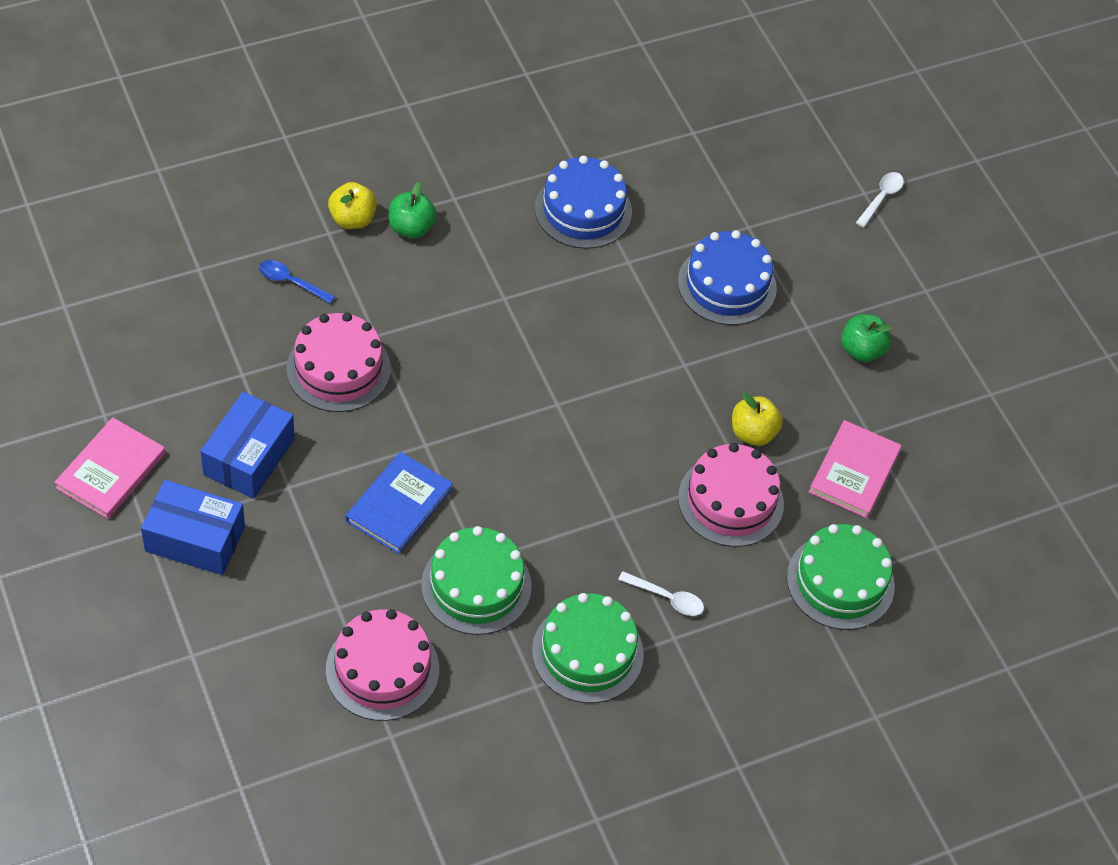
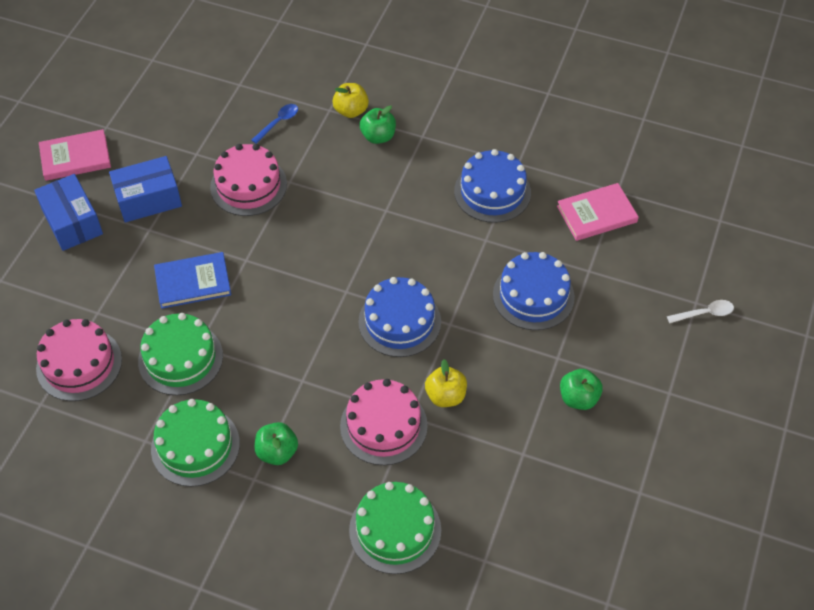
camera: 50 degrees right, 0 degrees up
blue spoon [259,260,335,304] -> blue spoon turned 60 degrees clockwise [252,104,298,144]
white spoon [618,571,704,616] -> green apple [255,422,298,465]
pink book [809,420,902,518] -> pink book moved to [557,183,639,241]
none -> blue cake [358,277,441,357]

